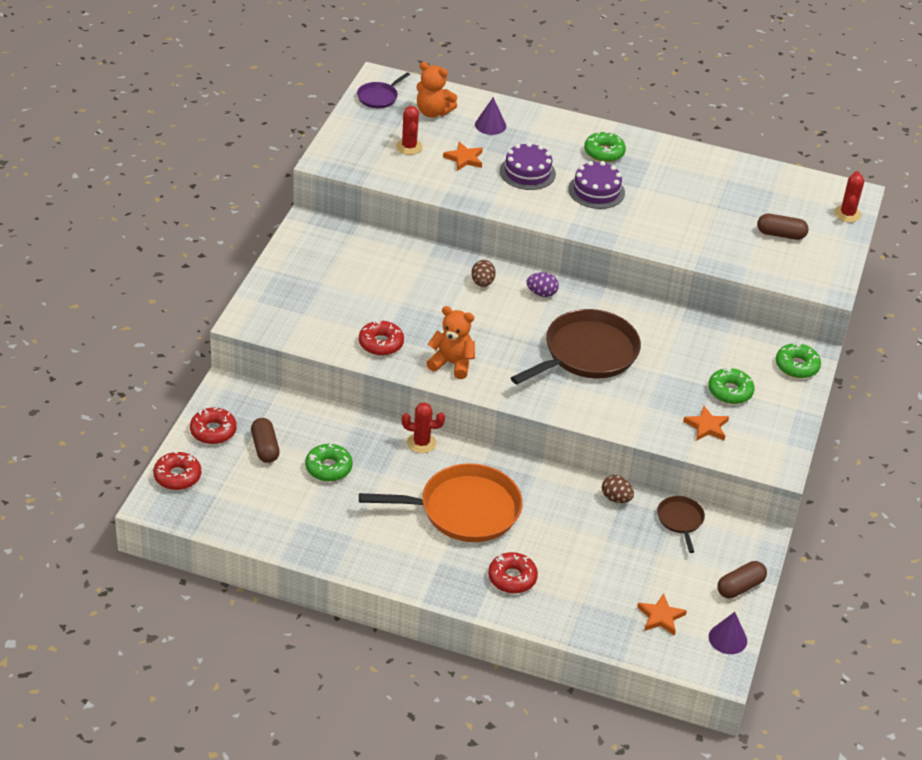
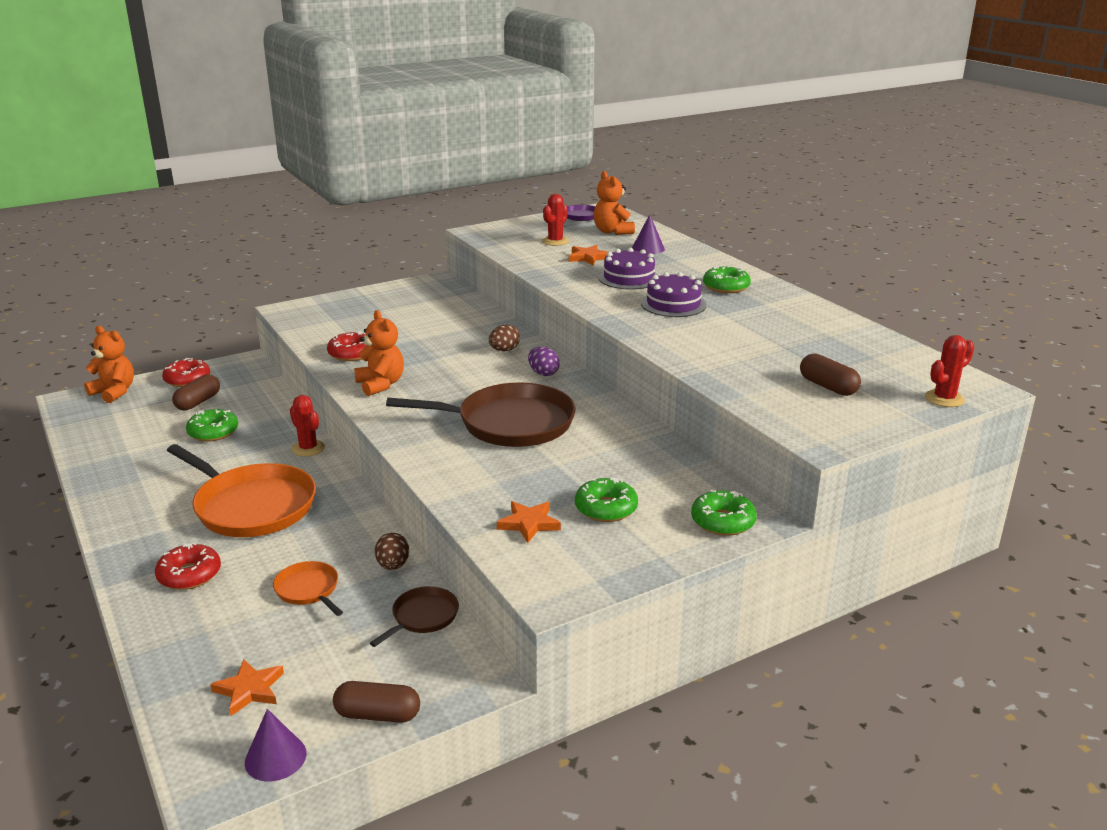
camera: 45 degrees right, 15 degrees down
red donut [153,451,201,490] -> orange teddy bear [84,326,134,403]
none -> orange pan [273,561,343,616]

